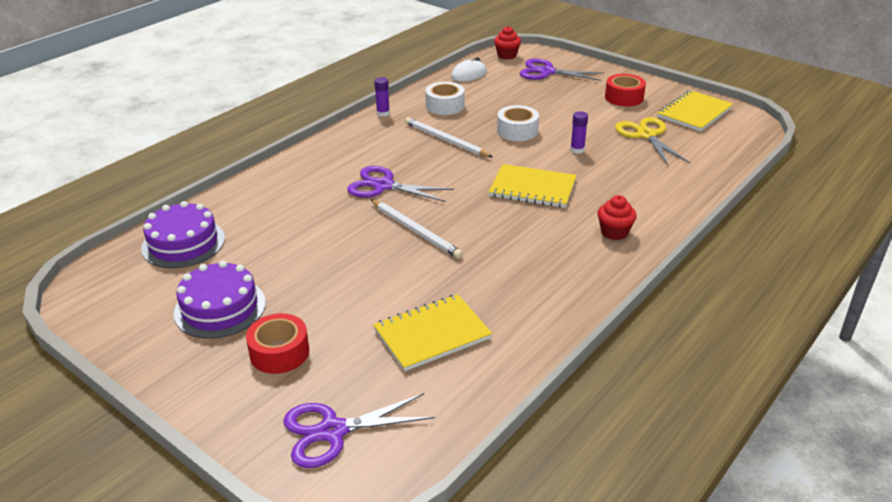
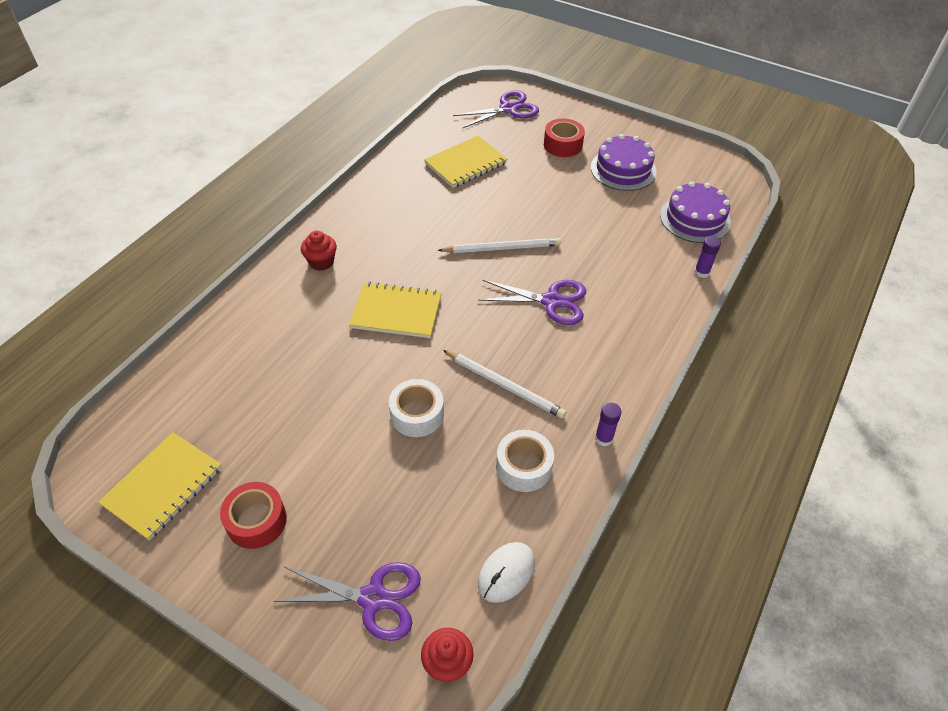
camera: 170 degrees right, 15 degrees up
white pencil [370,199,463,259] -> white pencil turned 135 degrees clockwise [438,238,561,253]
purple glue stick [570,111,588,154] -> purple glue stick moved to [694,236,721,278]
yellow scissors [615,117,690,165] -> none

